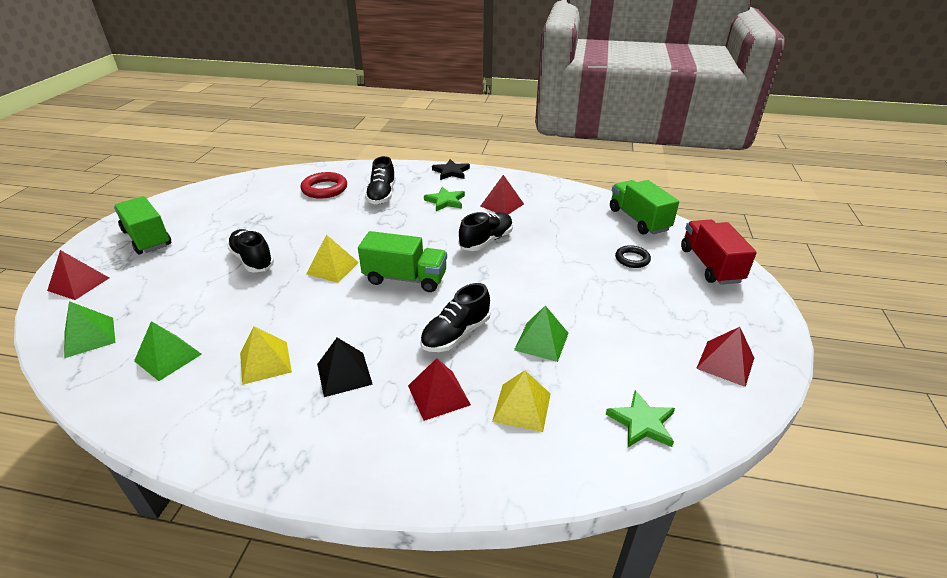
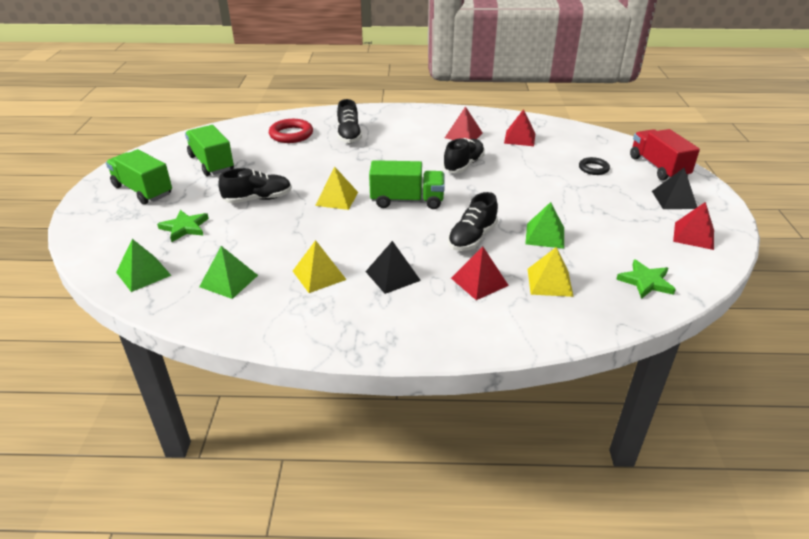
camera: 10 degrees left, 0 degrees up
red pyramid [47,250,109,300] -> red pyramid moved to [504,109,535,146]
black shoe [227,229,274,273] -> black shoe turned 120 degrees clockwise [218,168,292,203]
green star [424,187,465,211] -> green star moved to [157,210,209,242]
black star [432,159,470,180] -> none
green truck [610,180,679,234] -> green truck moved to [185,125,234,176]
none -> black pyramid [652,168,697,209]

